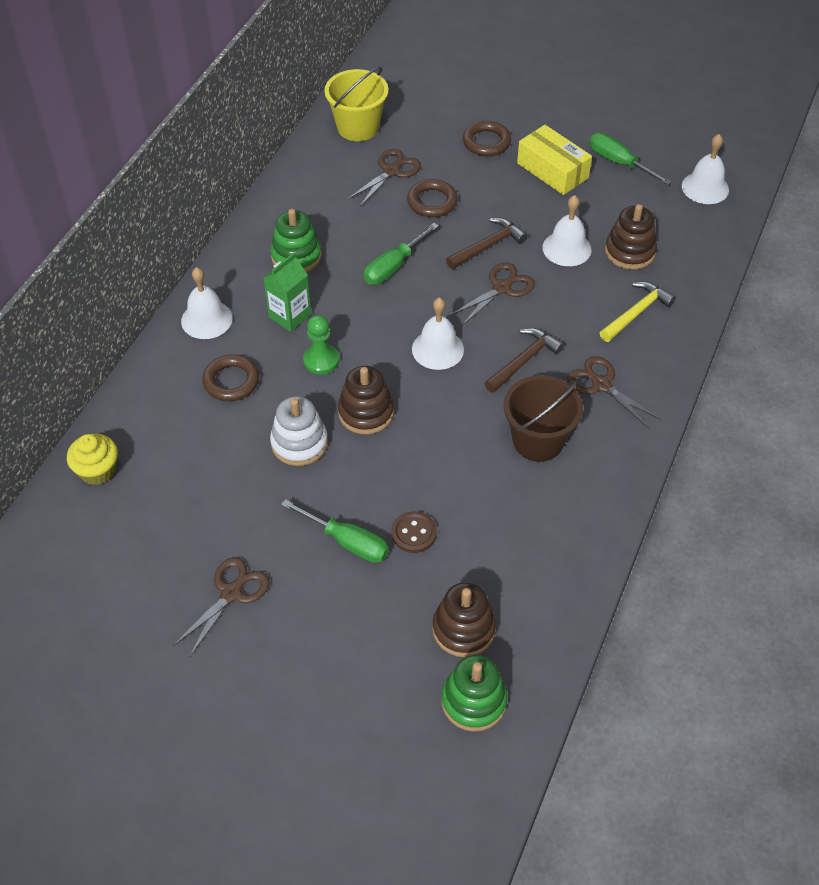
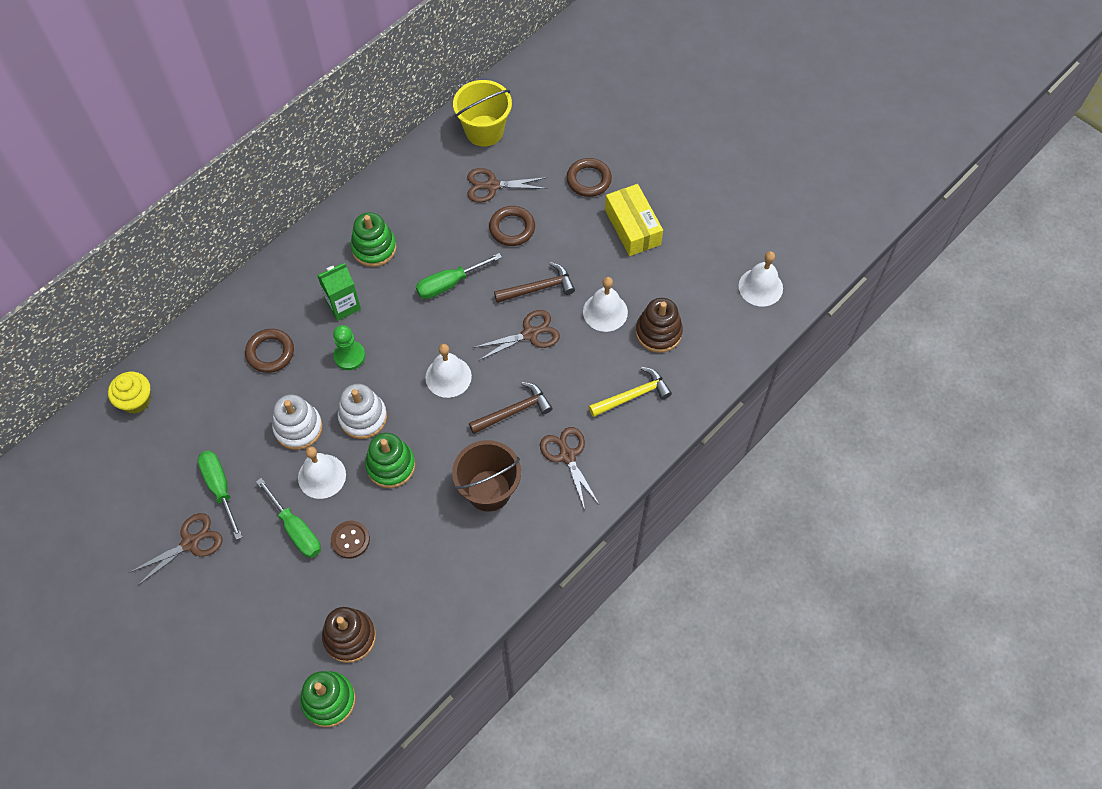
camera: 20 degrees right, 10 degrees up
white bell [181,267,233,339] -> white bell moved to [298,446,346,499]
brown stacking toy [338,366,394,435] -> white stacking toy [338,384,387,439]
brown scissors [347,149,421,207] -> brown scissors turned 150 degrees counterclockwise [467,168,548,203]
green screwdriver [589,133,672,185] -> green screwdriver moved to [198,451,242,540]
none -> green stacking toy [365,433,415,488]

